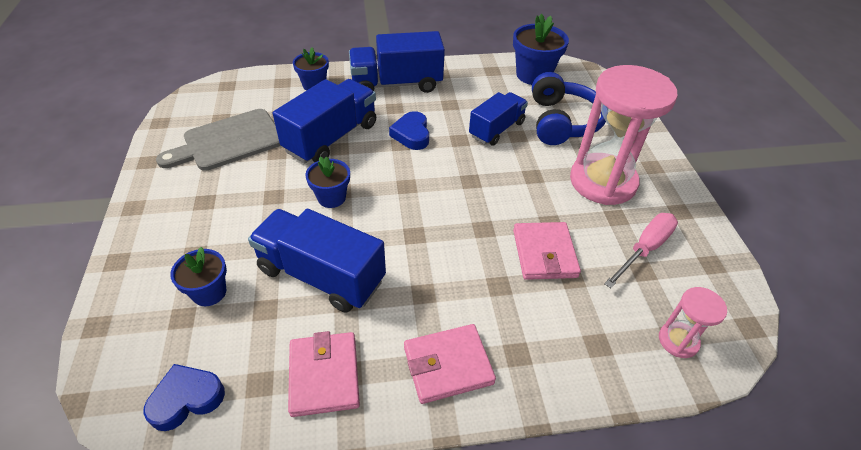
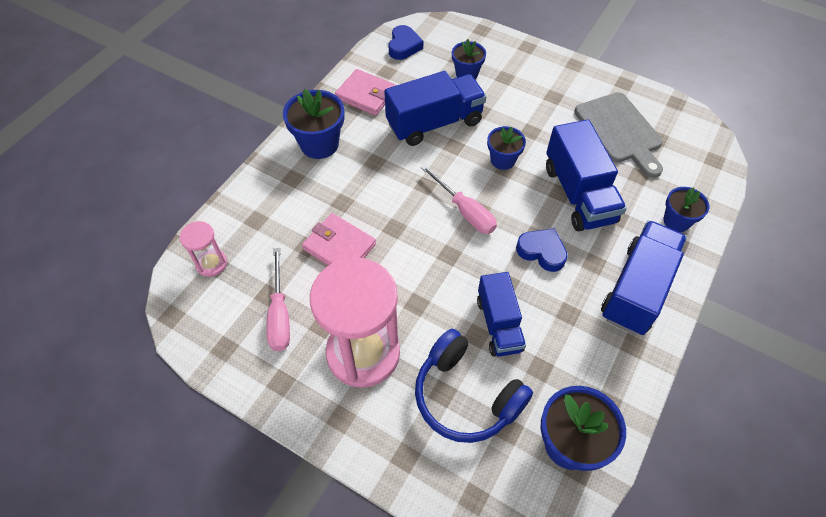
camera: 130 degrees right, 10 degrees up
grey cutting board [156,109,281,171] -> grey cutting board turned 150 degrees clockwise [574,92,663,178]
pink wallet [404,324,496,404] -> blue flower pot [283,89,344,159]
none -> pink screwdriver [421,165,497,234]

